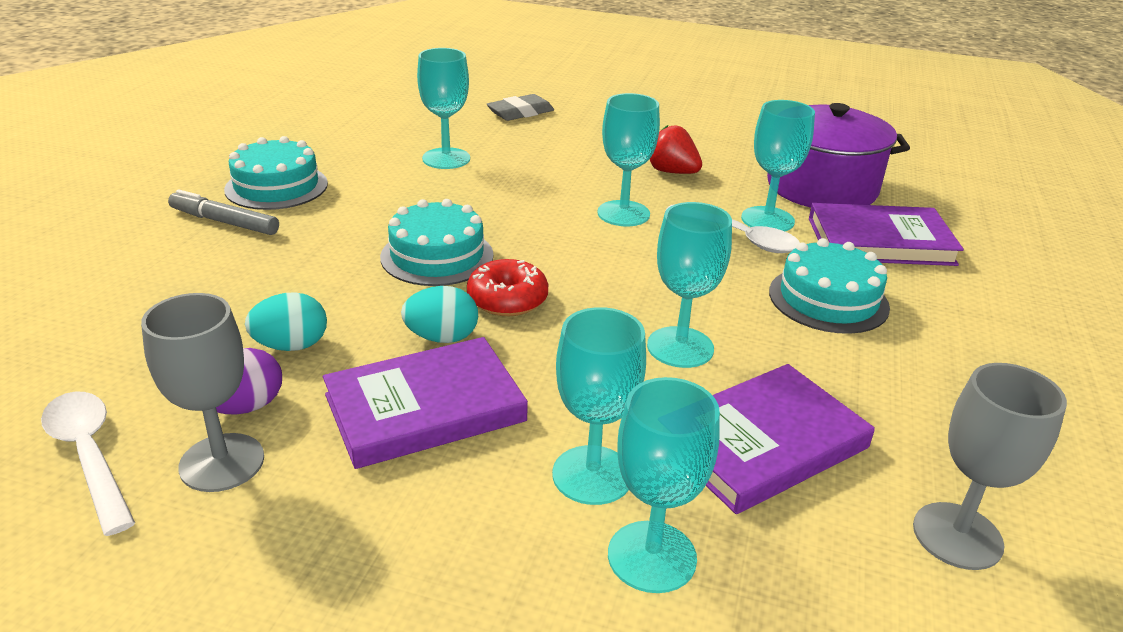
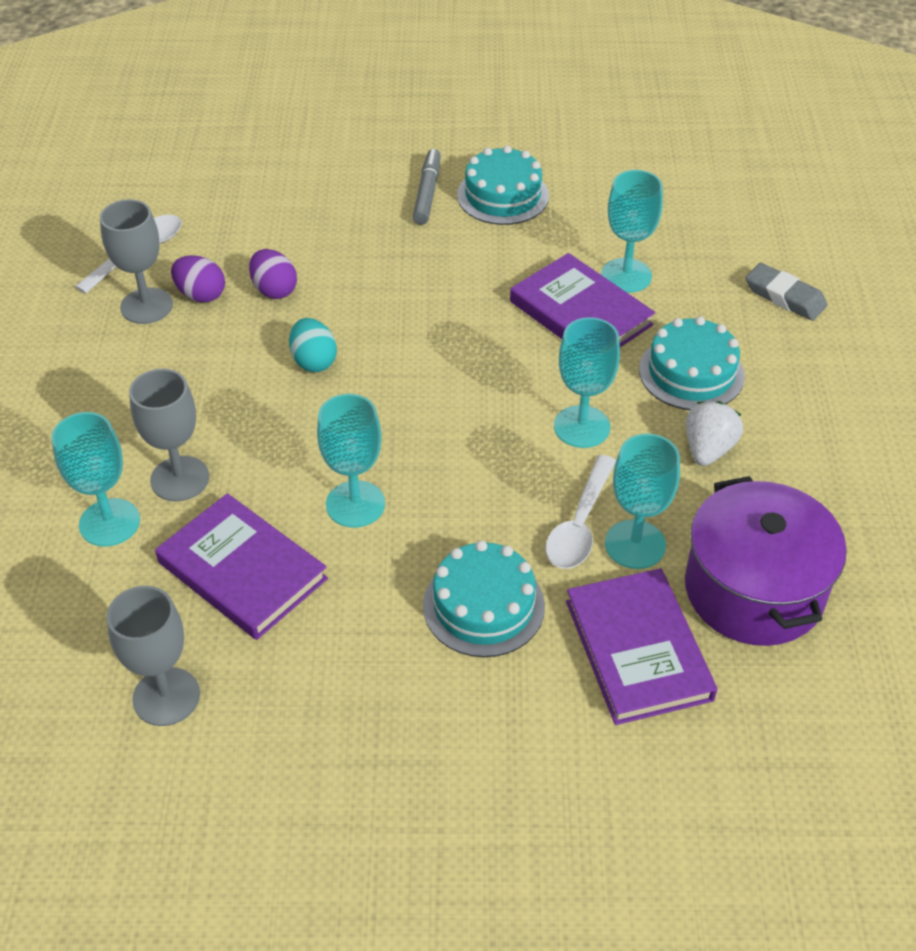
camera: 75 degrees right, 15 degrees up
turquoise egg [245,292,327,351] -> purple egg [249,249,297,299]
purple book [323,337,528,469] -> purple book moved to [510,253,655,347]
turquoise cake [380,199,493,286] -> turquoise cake moved to [639,316,745,410]
red donut [467,259,548,316] -> none
turquoise goblet [552,307,646,505] -> grey goblet [129,369,209,501]
red strawberry [650,125,702,174] -> white strawberry [686,401,743,466]

